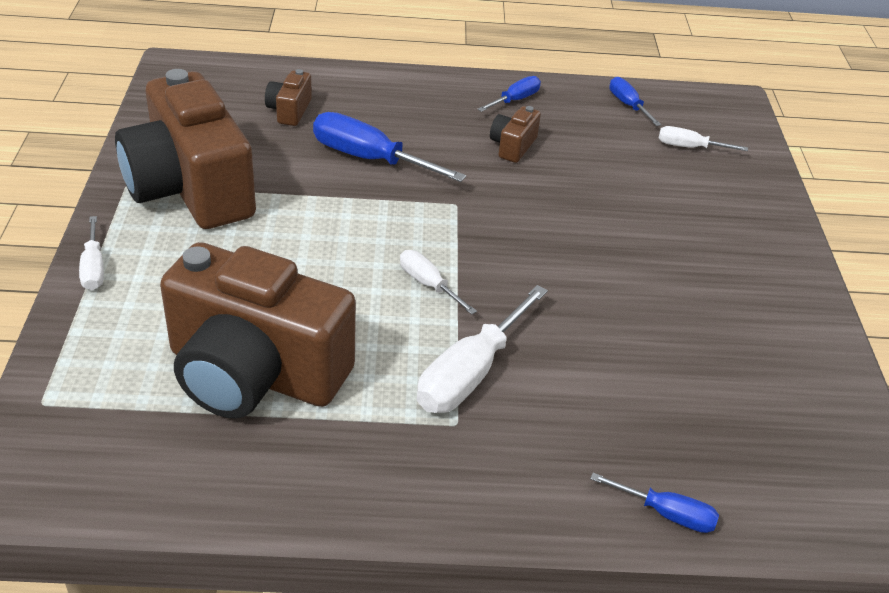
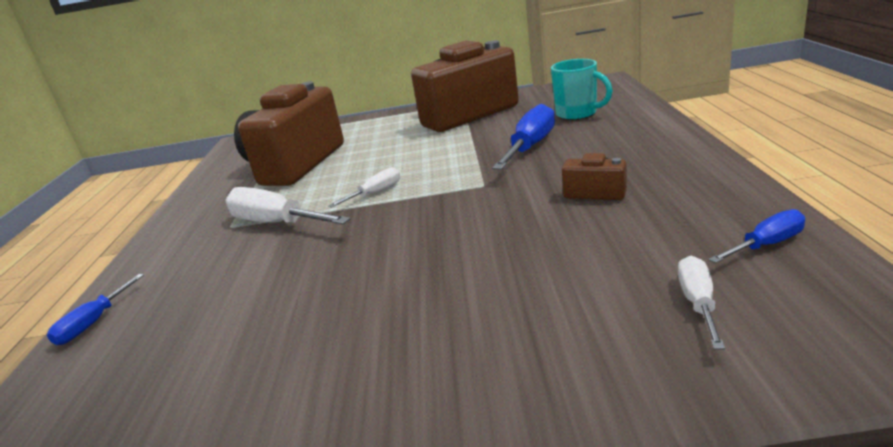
camera: 95 degrees right, 15 degrees down
white screwdriver [79,216,104,290] -> none
brown camera [265,69,312,126] -> turquoise mug [551,59,613,120]
blue screwdriver [477,76,541,112] -> none

